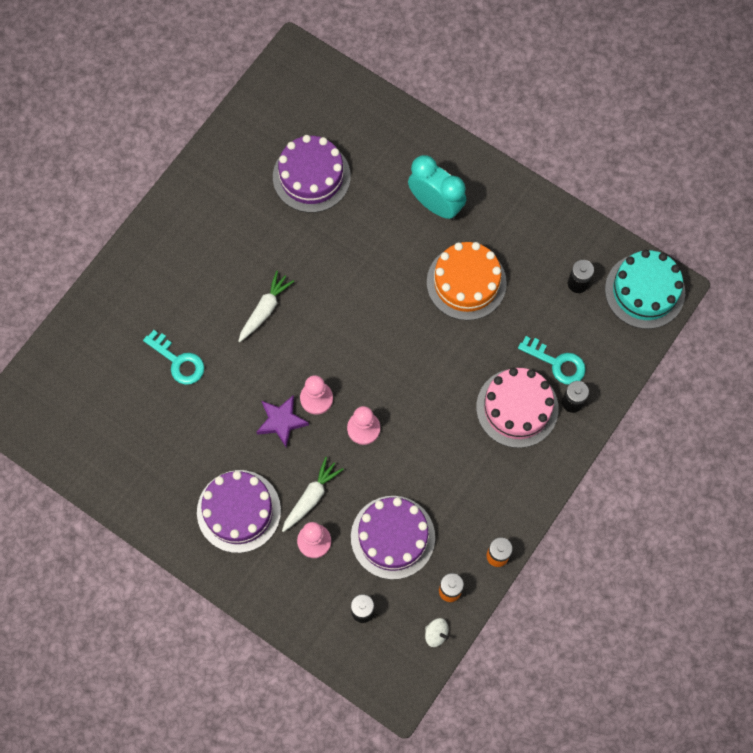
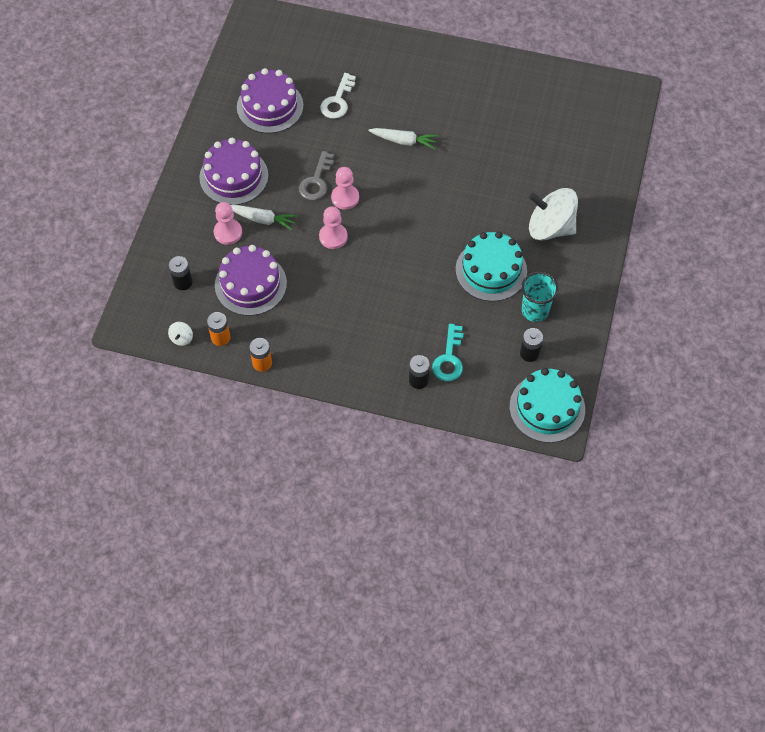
camera: 70 degrees right, 10 degrees down
turquoise key [143,330,204,385] -> white key [320,73,356,119]
purple star [257,395,309,447] -> grey key [299,151,334,200]
purple cake [273,135,351,213] -> purple cake moved to [237,68,303,133]
turquoise clock [408,155,466,219] -> white spinning top [529,188,578,241]
orange cake [427,242,507,320] -> turquoise cake [456,231,527,301]
pink cake [476,368,559,448] -> none
none -> turquoise cup [521,272,559,322]

